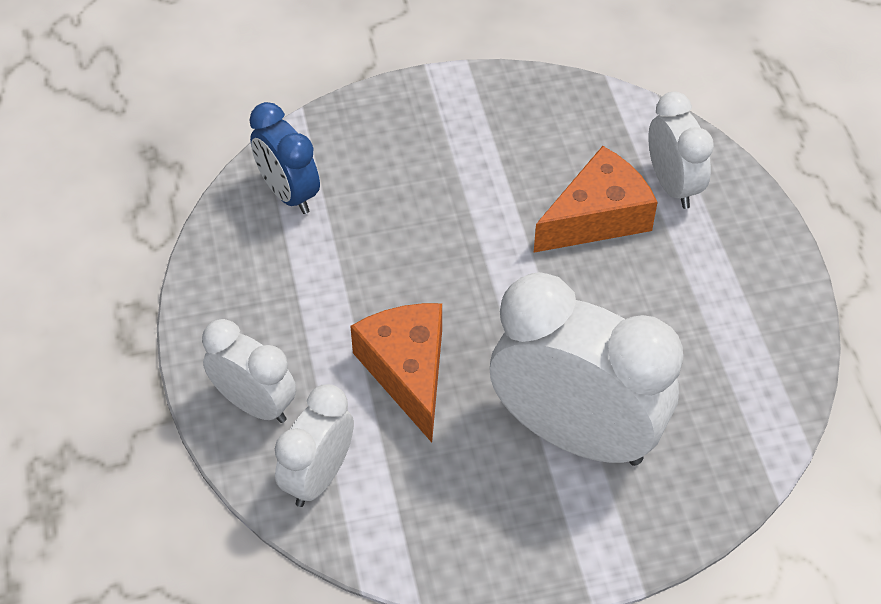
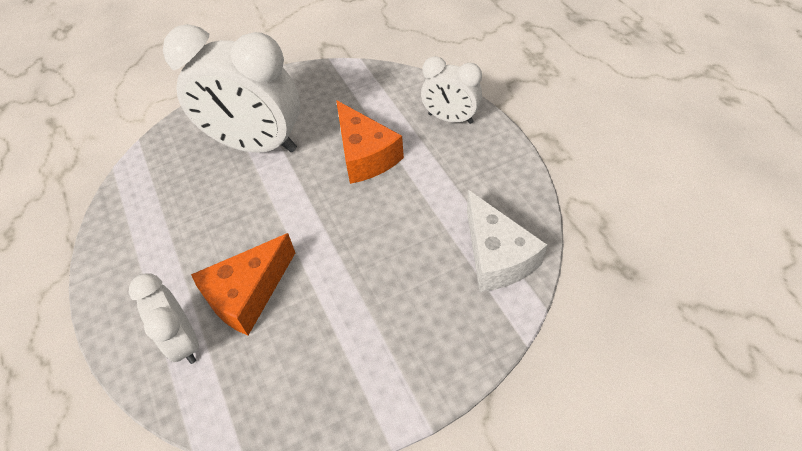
camera: 170 degrees right, 0 degrees up
blue clock [249,102,320,214] -> white cheese [467,190,548,292]
white clock [275,384,354,507] -> none

